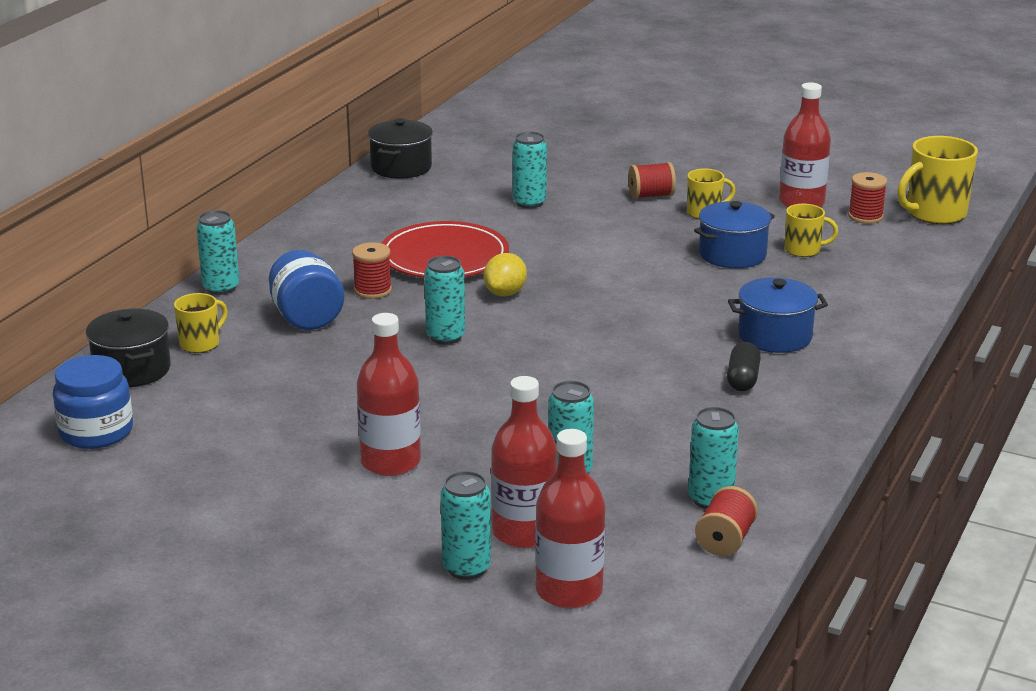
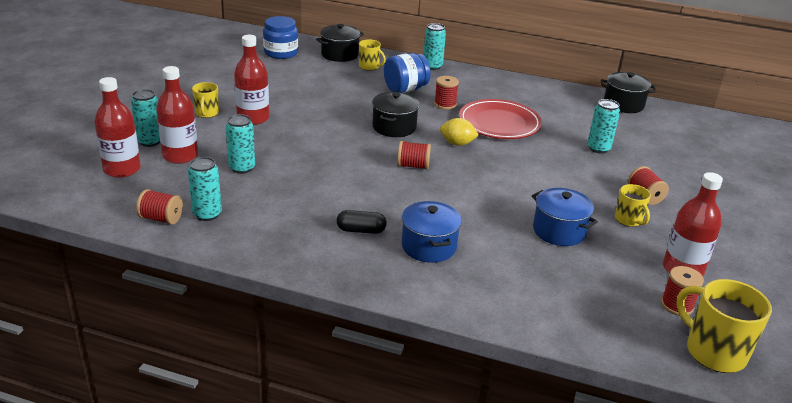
camera: 80 degrees right, 5 degrees up
turquoise can [424,256,465,345] -> black pot [372,92,420,137]
yellow mug [785,204,838,257] -> yellow mug moved to [192,82,219,118]
none -> red spool [397,141,431,169]

